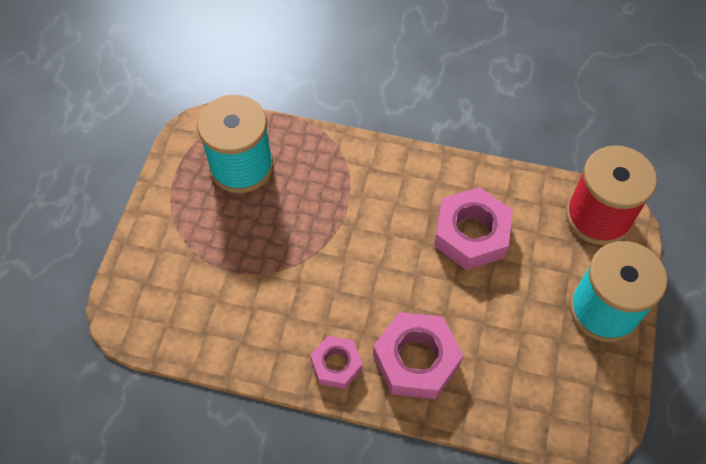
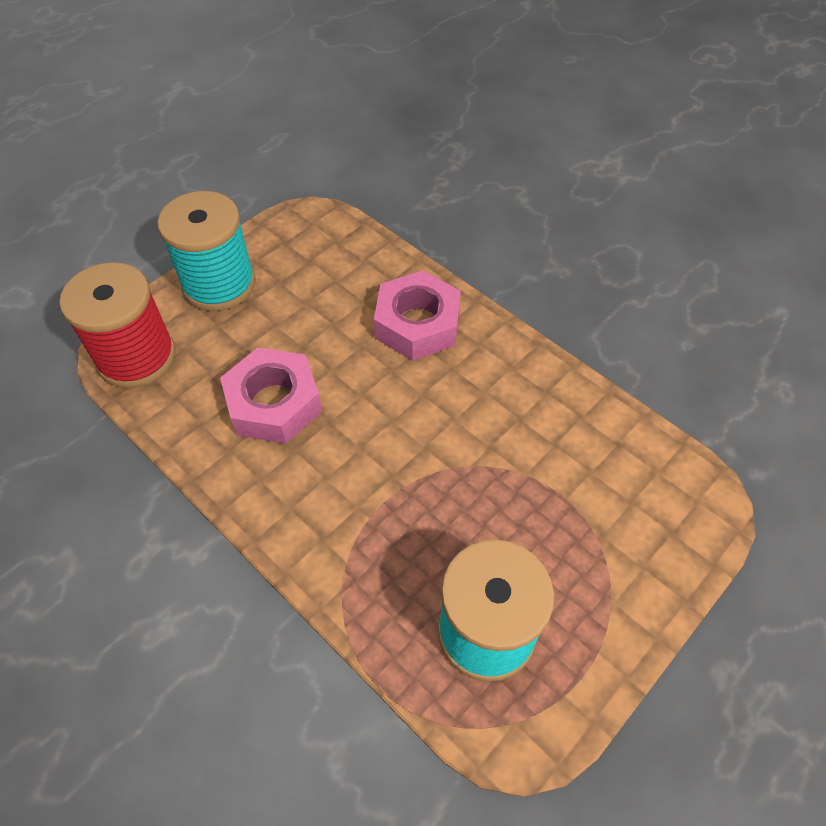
camera: 150 degrees left, 5 degrees down
pink nut [310,336,363,389] -> none

